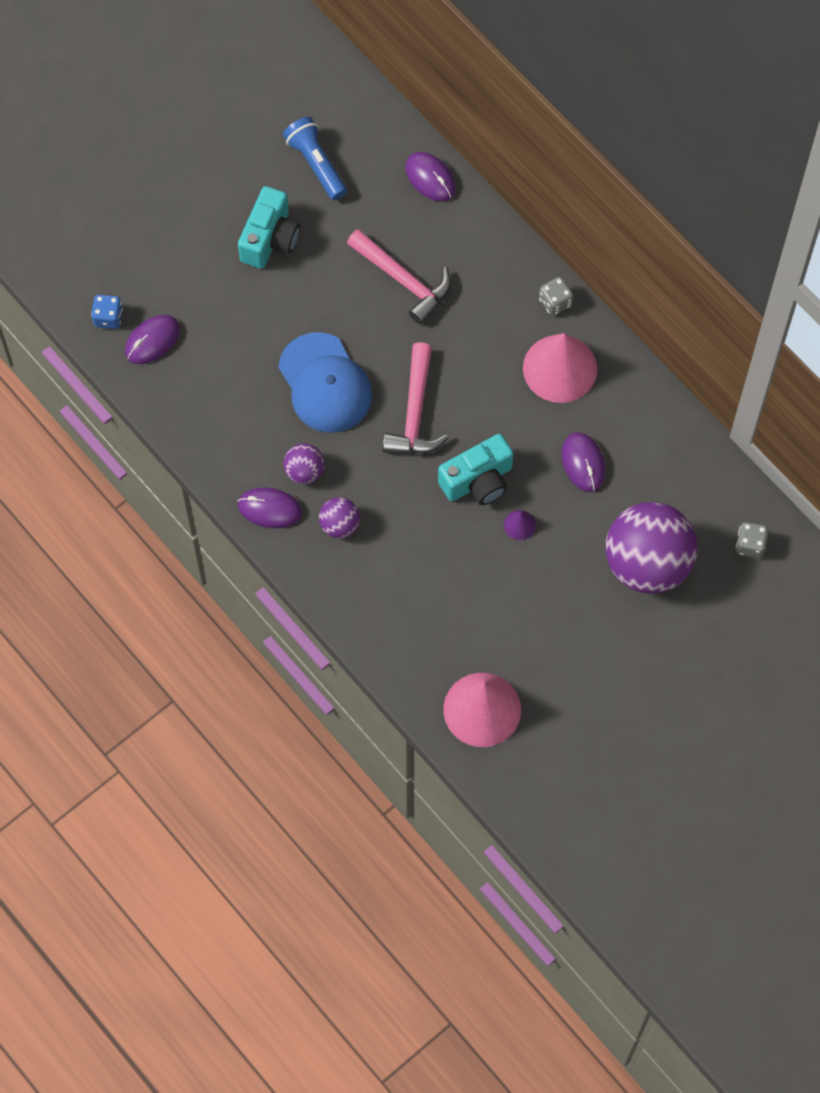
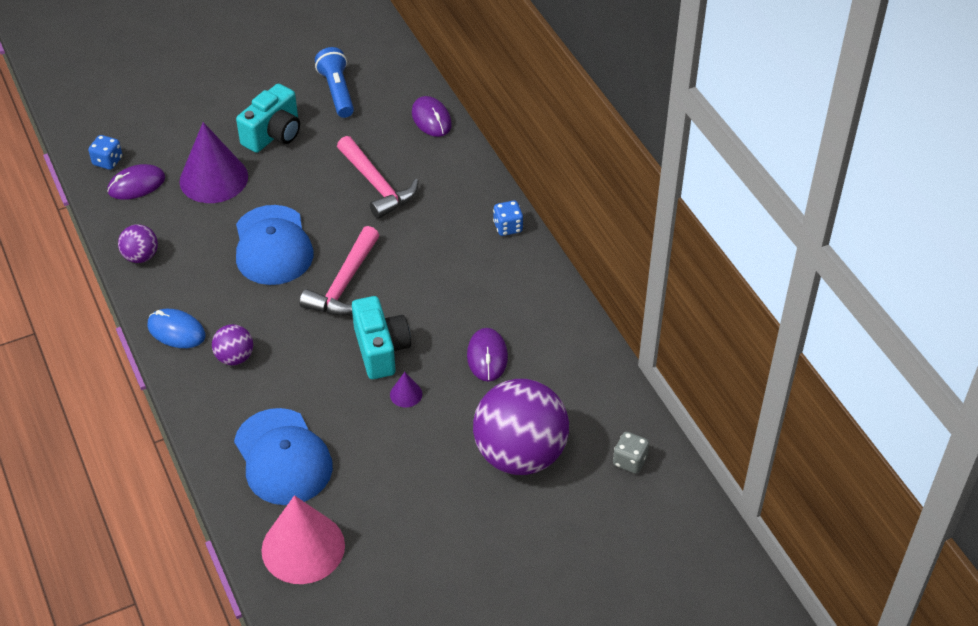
camera: 15 degrees right, 20 degrees down
purple mouse [238,488,302,528] -> blue mouse [147,309,205,348]
purple ball [284,443,324,484] -> purple ball moved to [118,224,158,263]
turquoise camera [438,434,514,505] -> turquoise camera turned 90 degrees counterclockwise [352,296,411,379]
pink cone [523,333,597,403] -> none
grey dice [539,277,573,316] -> blue dice [493,201,523,236]
none -> purple cone [179,122,248,203]
none -> blue cap [234,408,333,505]

